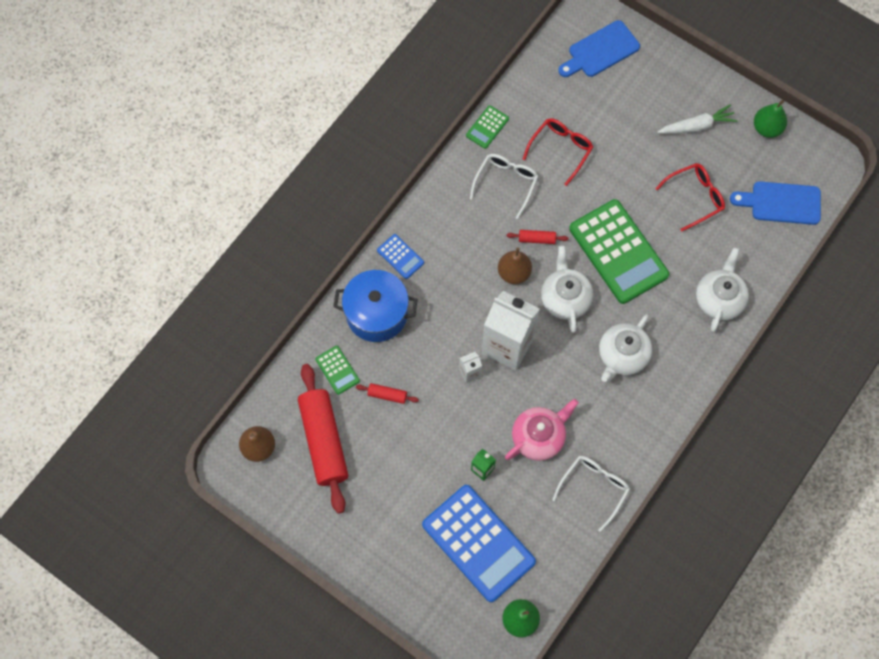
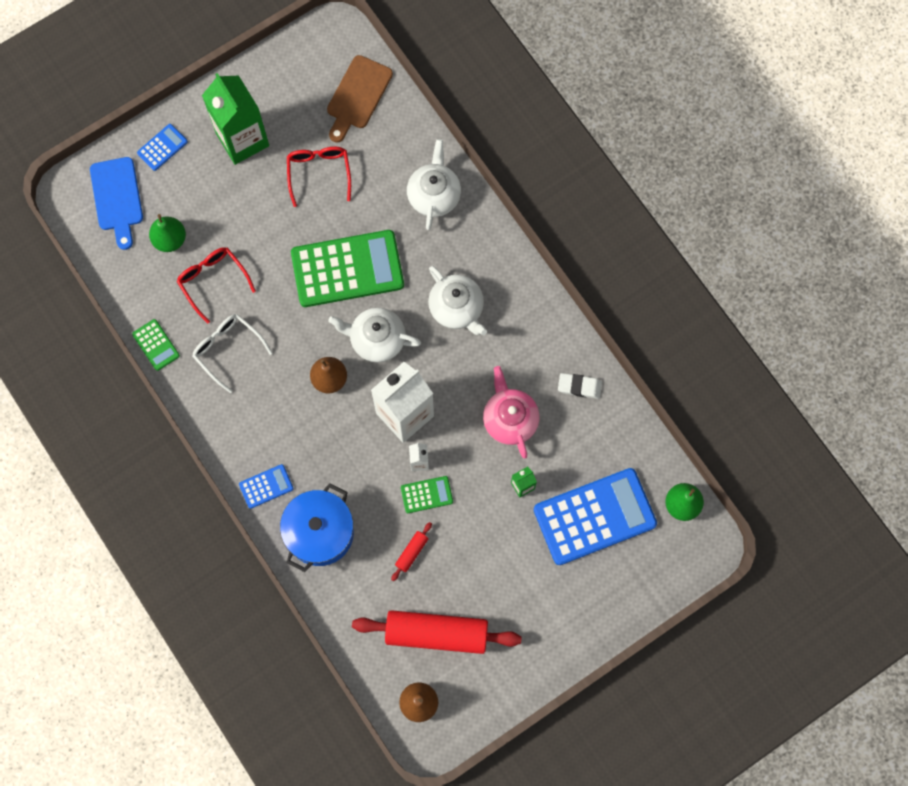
camera: 70 degrees left, 5 degrees up
green calculator [315,346,360,395] -> green calculator moved to [401,476,453,513]
red rolling pin [507,230,568,244] -> none
white glasses [552,456,630,532] -> white eraser [558,373,602,399]
white carrot [657,104,737,134] -> green carton [202,73,269,165]
white teapot [696,248,749,332] -> white teapot turned 60 degrees clockwise [407,139,461,230]
blue cutting board [730,181,821,225] -> brown cutting board [327,55,393,143]
green pear [754,100,787,138] -> green pear moved to [149,214,186,252]
none -> blue calculator [137,124,188,171]

